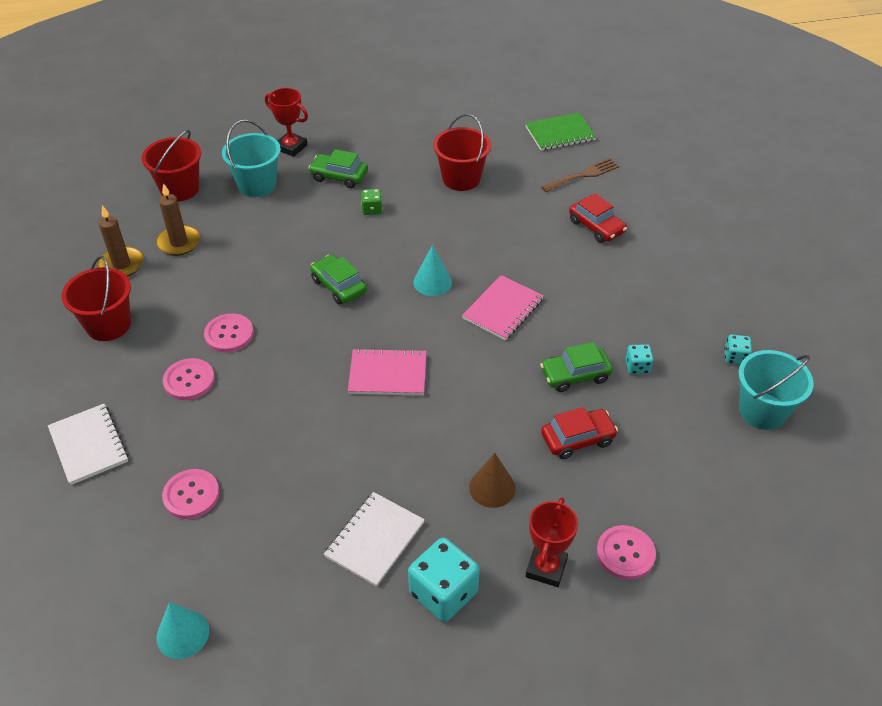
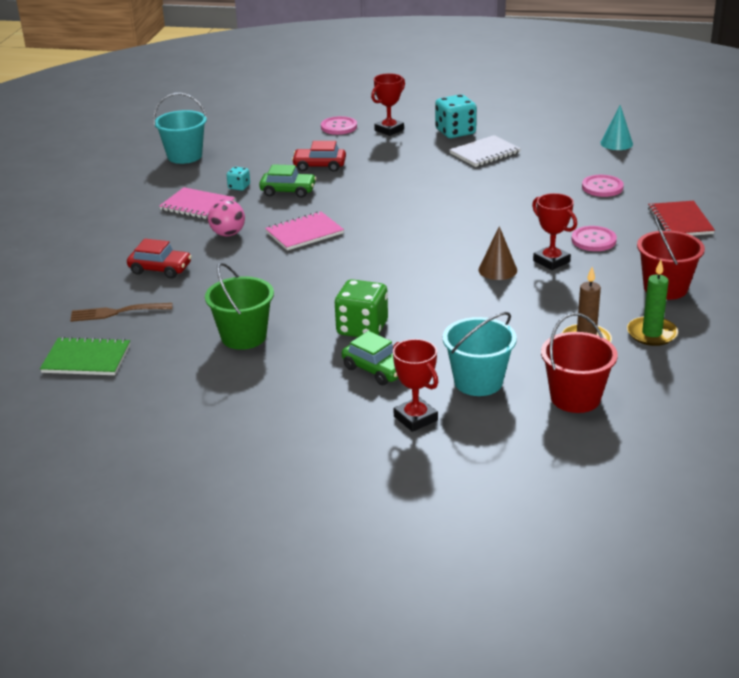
camera: 155 degrees left, 15 degrees down
white notebook [48,404,128,485] -> red notebook [648,201,715,236]
brown candle [98,205,144,277] -> green candle [627,260,678,346]
pink button [204,313,254,353] -> red trophy [532,193,577,270]
green car [310,255,367,305] -> none
pink notebook [348,348,426,395] -> pink notebook moved to [159,187,235,220]
green dice [361,189,382,215] -> green dice [335,279,388,337], size x1.96
turquoise cone [413,245,452,296] -> none
red bucket [433,114,491,191] -> green bucket [205,263,274,350]
brown cone [469,453,516,508] -> brown cone moved to [478,226,517,280]
red car [569,193,627,243] -> red car turned 120 degrees clockwise [127,239,192,279]
turquoise dice [724,334,752,365] -> none
none -> pink ball [208,199,245,236]

